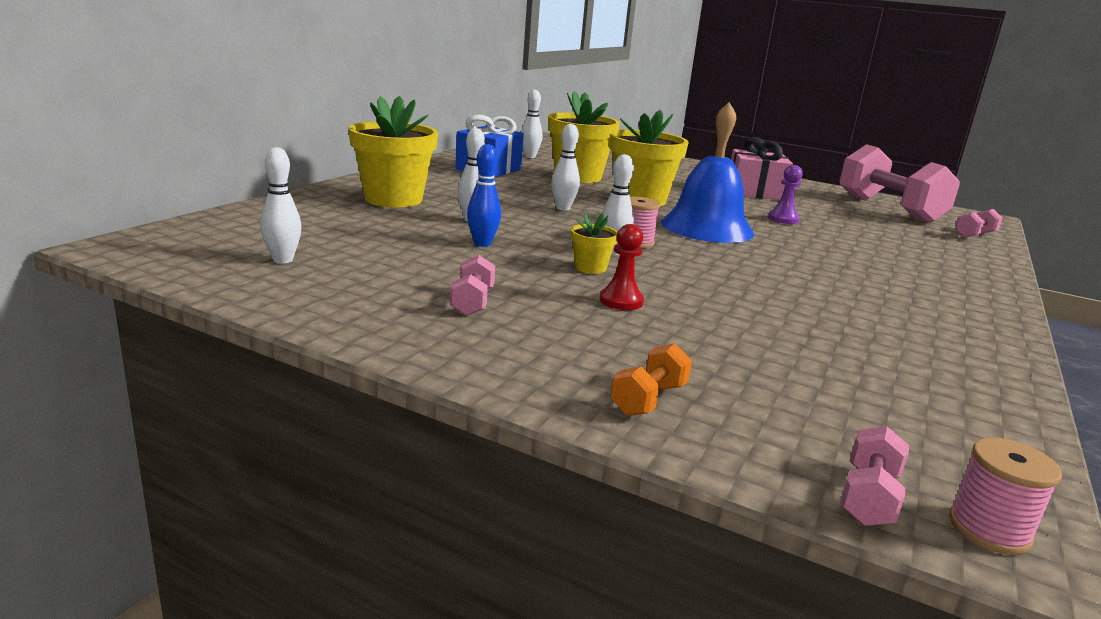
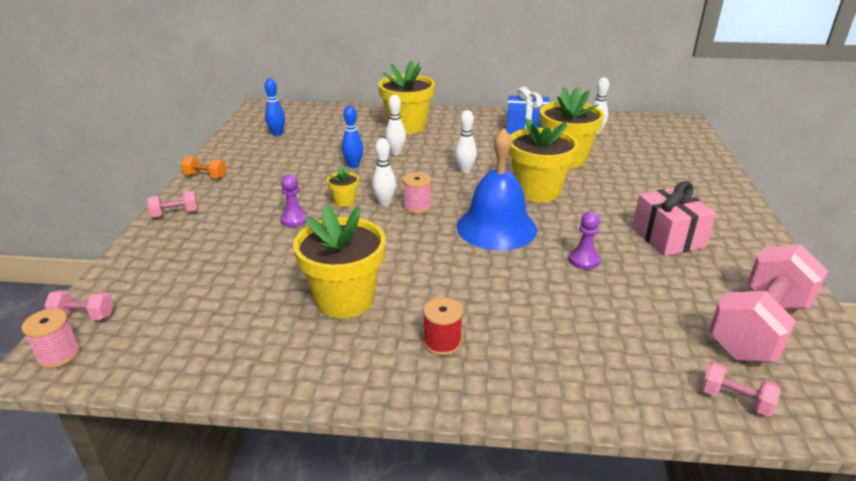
camera: 70 degrees right, 10 degrees up
white bowling pin [260,147,302,263] -> blue bowling pin [265,78,285,136]
pink dumbbell [450,255,495,316] -> pink dumbbell moved to [147,191,198,217]
red pawn [600,224,644,310] -> purple pawn [280,174,308,227]
orange dumbbell [611,343,692,416] -> orange dumbbell moved to [181,156,226,179]
none -> yellow flower pot [293,204,386,318]
none -> red spool [423,297,463,356]

